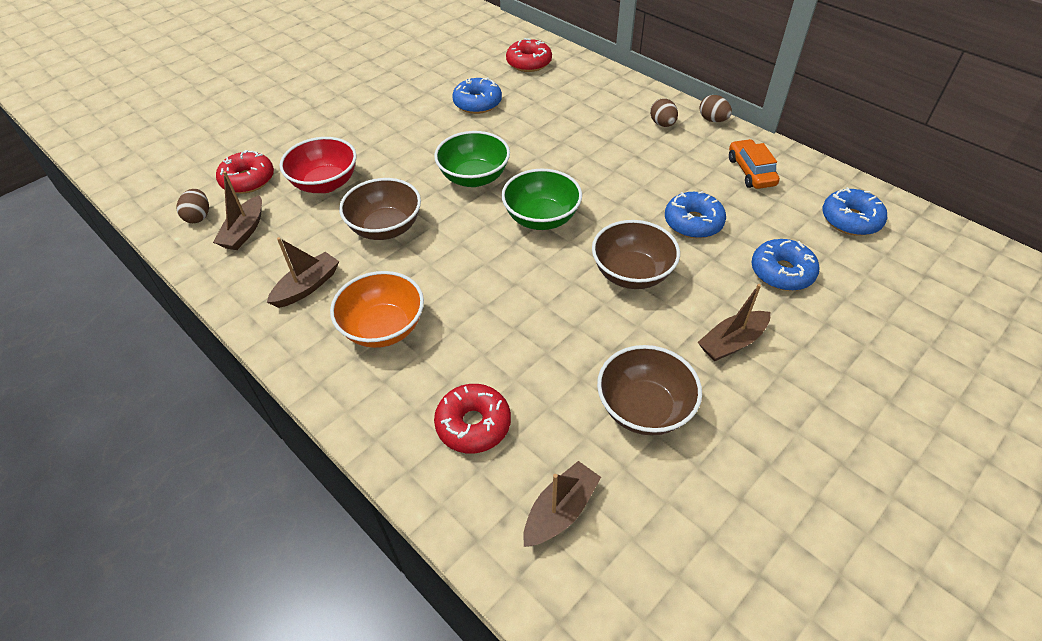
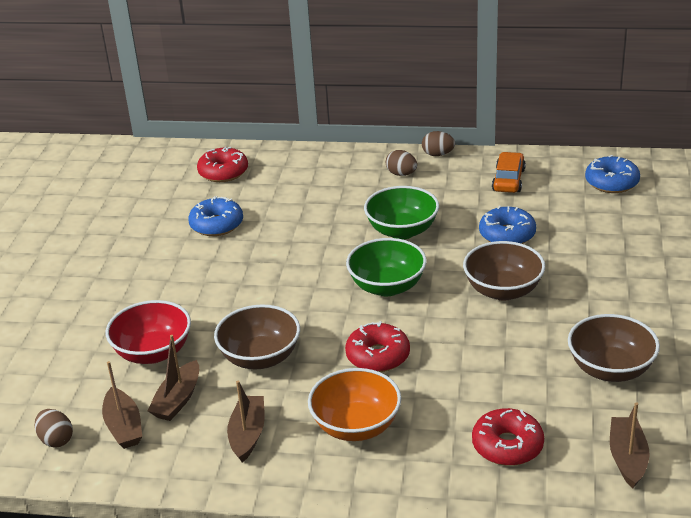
camera: 35 degrees left, 15 degrees down
red donut [216,150,274,194] -> red donut moved to [345,321,410,372]
green bowl [434,131,510,187] -> green bowl moved to [364,186,439,239]
brown boat [698,284,770,361] -> brown boat moved to [147,335,199,421]
orange car [729,139,780,189] -> orange car turned 60 degrees clockwise [492,152,526,193]
blue donut [752,239,820,291] -> none

